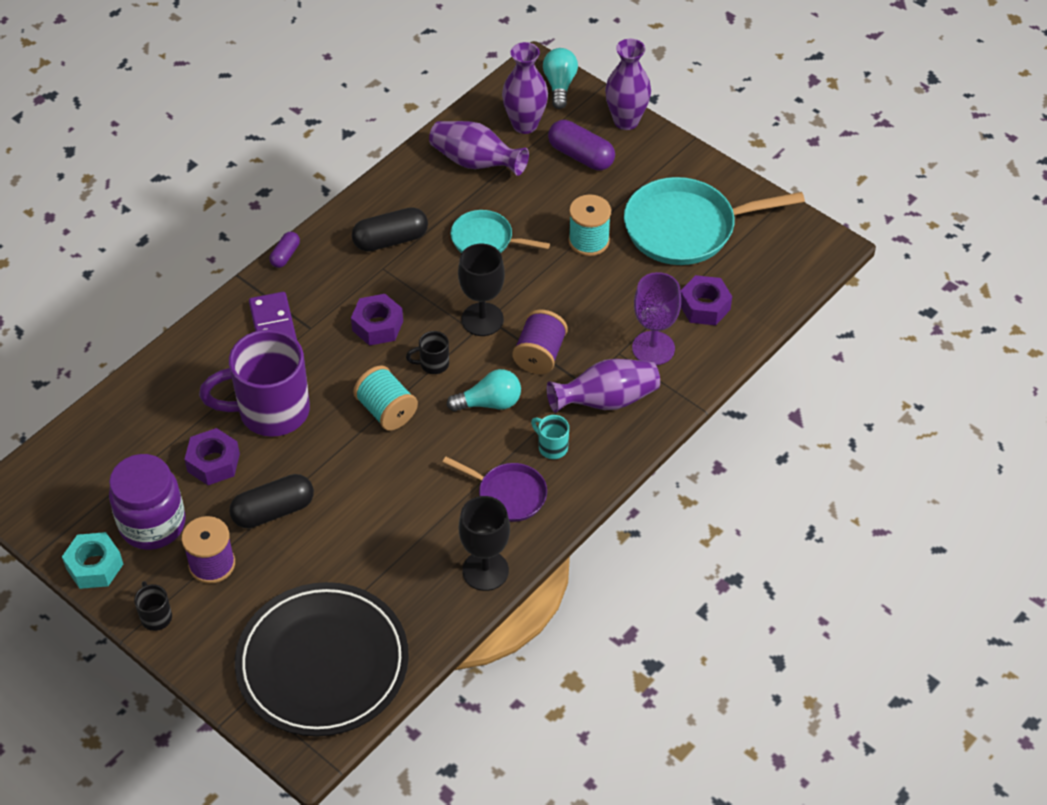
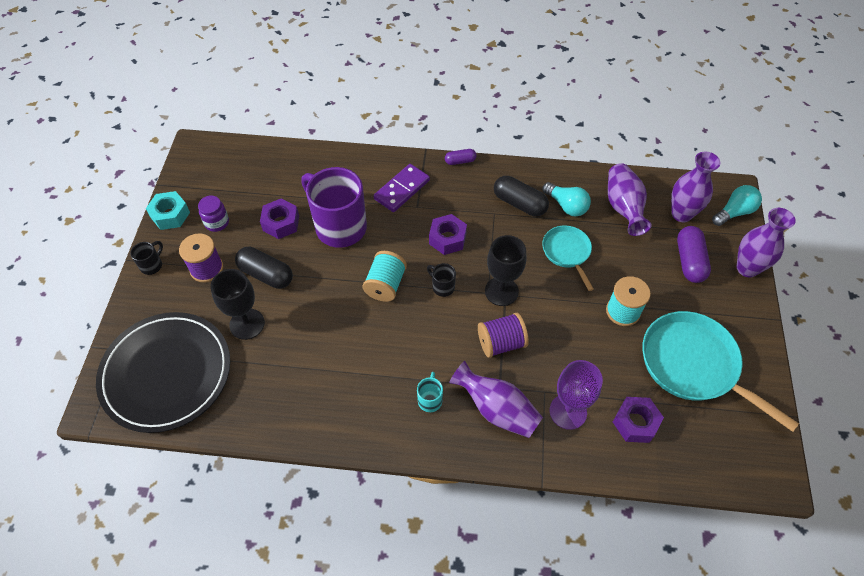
camera: 55 degrees right, 5 degrees up
purple jar [109,454,186,550] -> purple jar [198,196,229,232], size x0.53
purple pan [443,457,547,522] -> none
turquoise light bulb [447,369,521,412] -> turquoise light bulb moved to [542,182,591,216]
black goblet [459,496,510,591] -> black goblet moved to [210,269,265,340]

